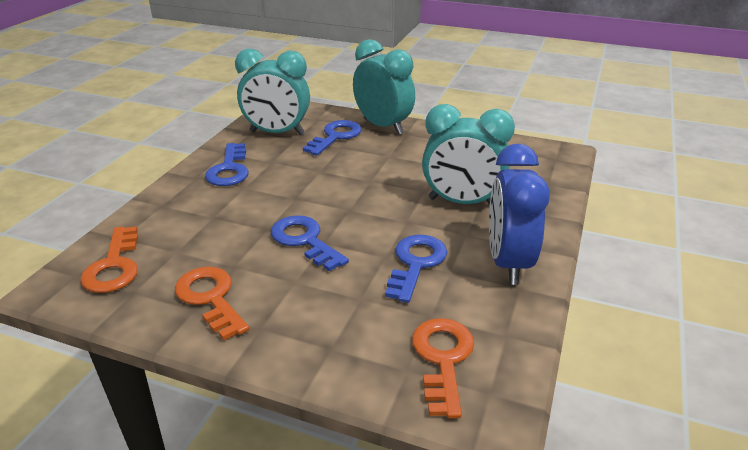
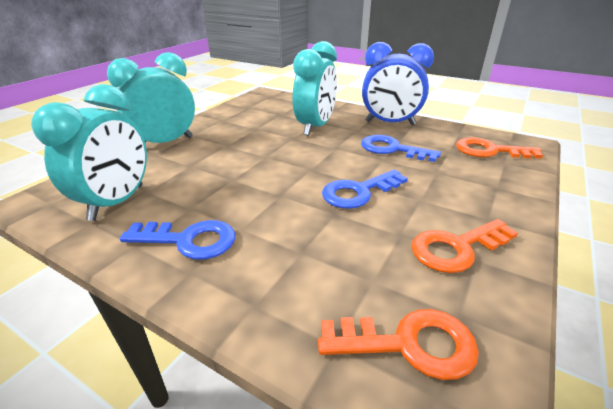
camera: 80 degrees left, 0 degrees up
blue key [303,120,362,156] -> none

